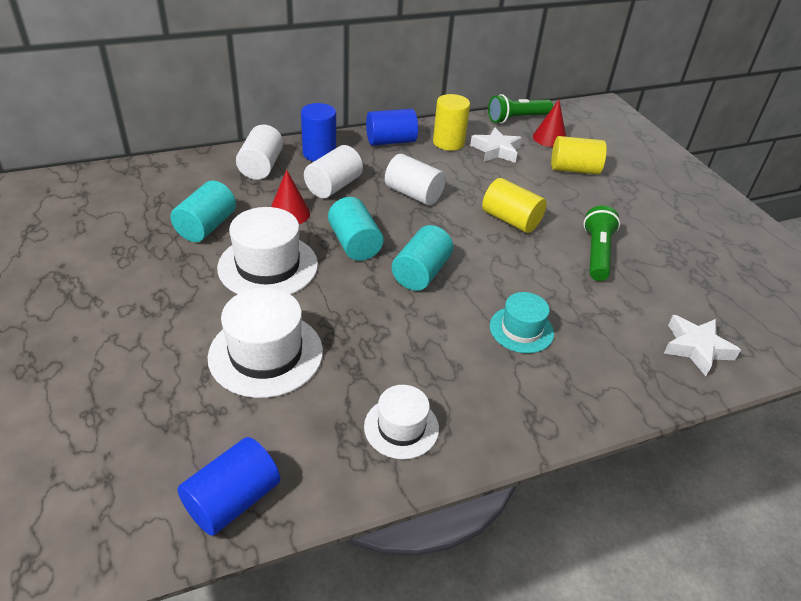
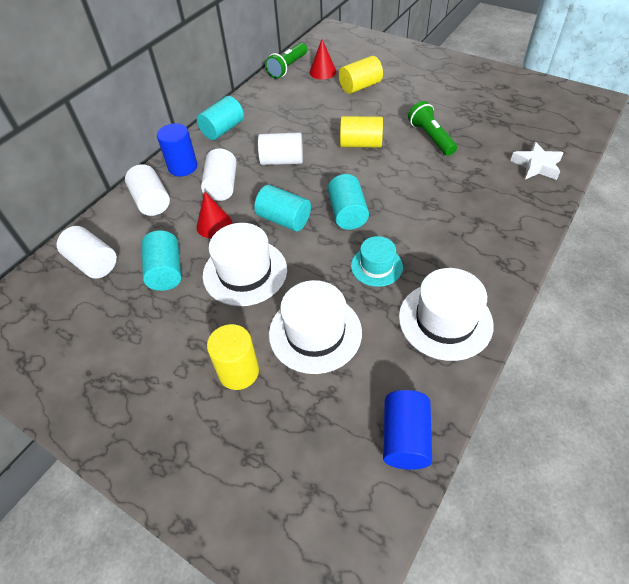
camera: 30 degrees left, 10 degrees up
white hat [364,385,439,459] -> white hat [399,268,494,361], size x1.64
blue cylinder [366,109,418,146] -> turquoise cylinder [197,96,244,140]
yellow cylinder [433,94,470,151] -> yellow cylinder moved to [207,324,259,390]
white star [470,127,522,163] -> none
turquoise hat [490,292,554,353] -> turquoise hat moved to [351,236,403,287]
none -> white cylinder [57,226,117,279]

